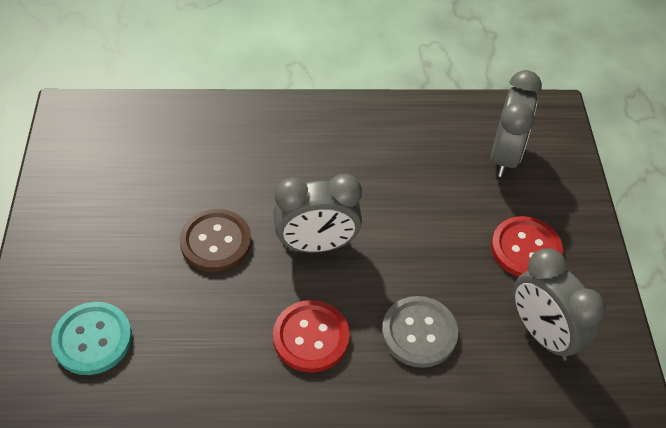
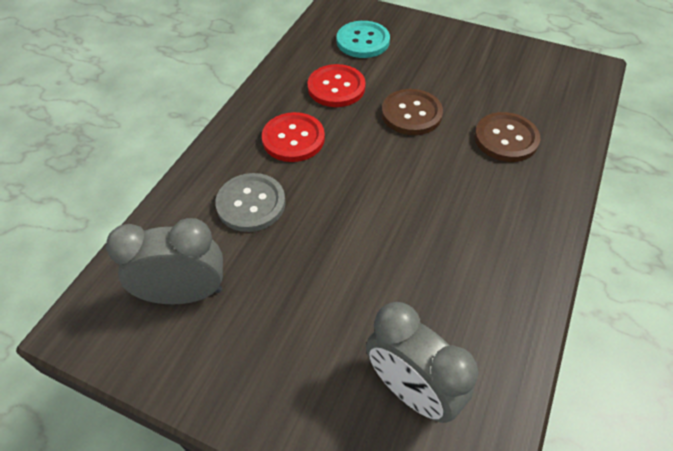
camera: 120 degrees right, 0 degrees up
grey clock [273,174,362,253] -> none
red button [491,216,563,277] -> red button moved to [308,64,365,107]
none -> brown button [475,112,540,162]

